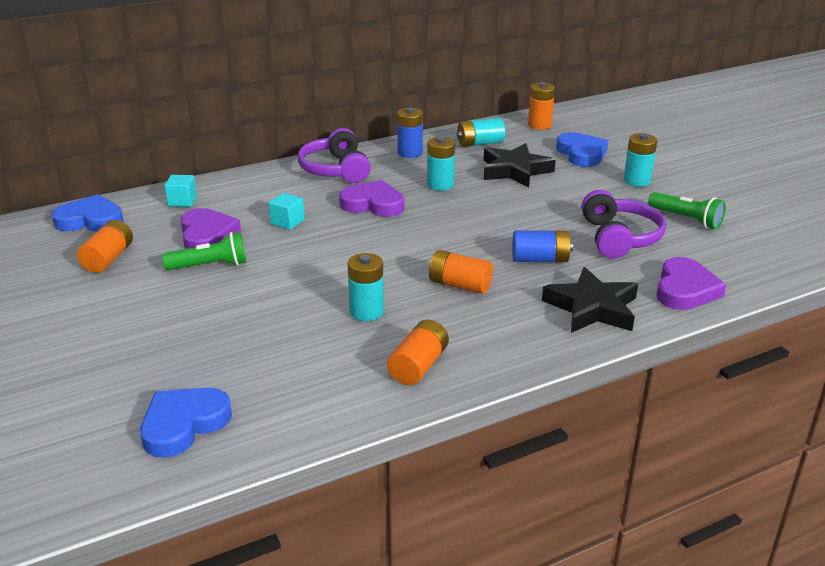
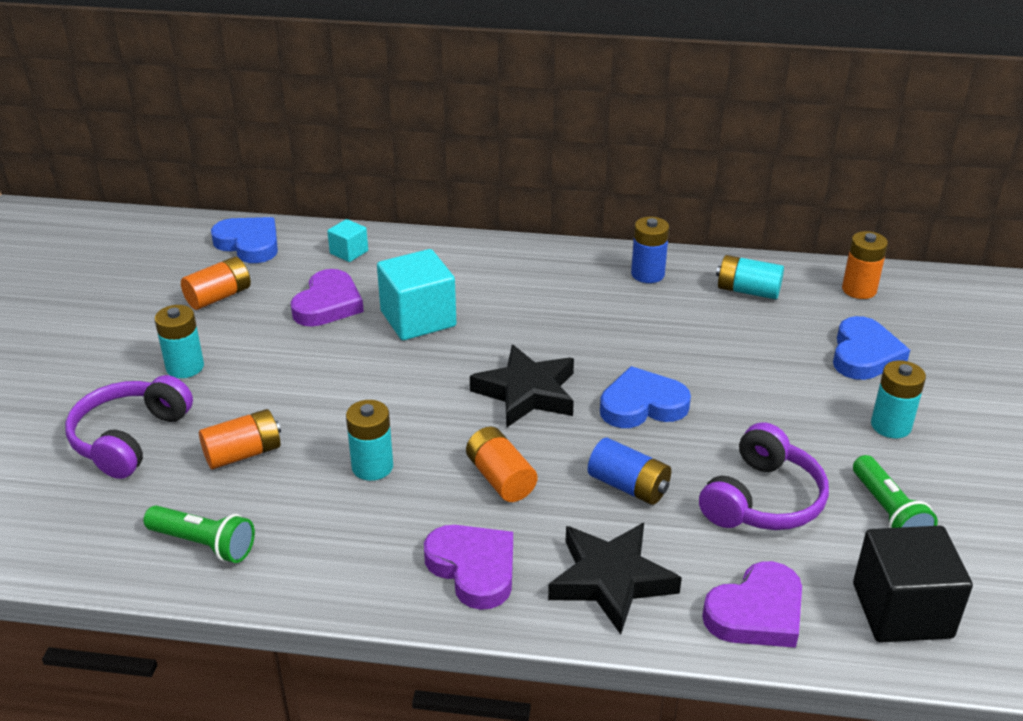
camera: 35 degrees right, 5 degrees up
blue heart [140,388,232,458] -> blue heart moved to [600,366,691,428]
green flashlight [162,232,247,271] -> green flashlight moved to [144,505,255,563]
turquoise cube [269,193,305,230] -> turquoise cube [377,249,456,340], size x1.96
purple headphones [298,128,371,183] -> purple headphones moved to [65,375,193,479]
purple heart [339,180,404,217] -> purple heart moved to [424,525,513,610]
orange battery [387,319,449,385] -> orange battery moved to [199,409,281,469]
turquoise battery [427,137,455,191] -> turquoise battery moved to [155,305,204,378]
black star [484,143,556,188] -> black star moved to [470,345,574,427]
none -> black cube [853,526,973,642]

